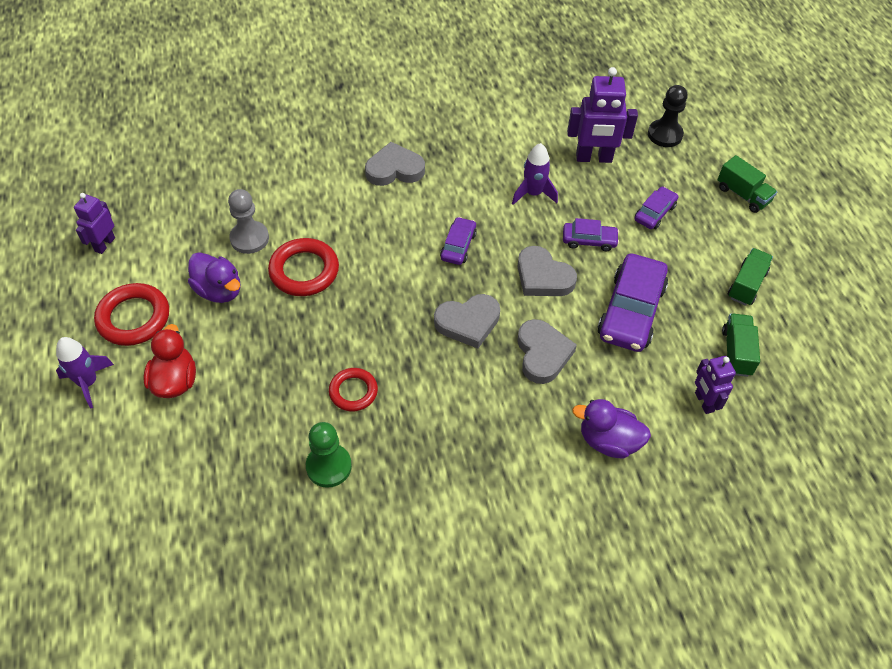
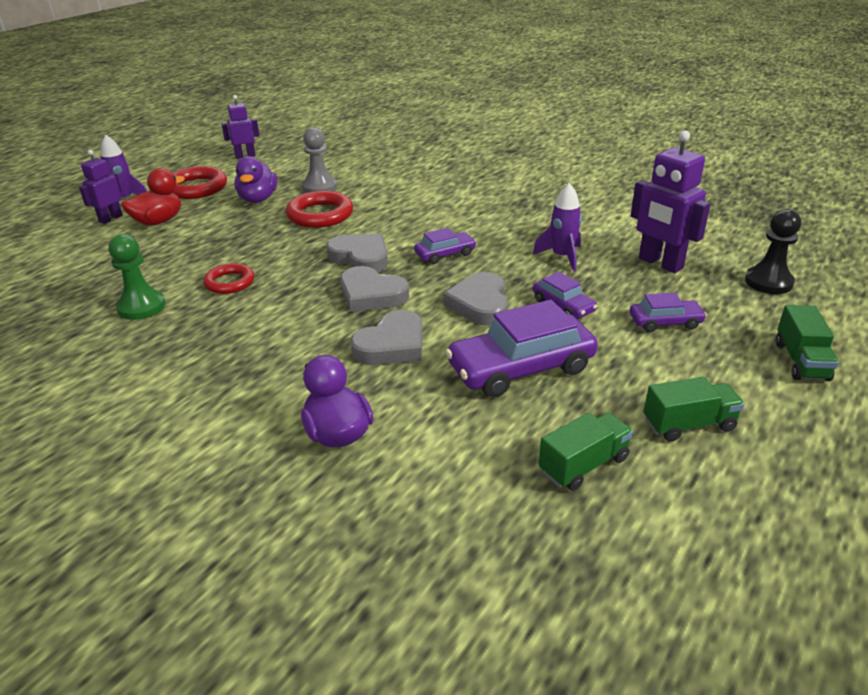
camera: 50 degrees right, 20 degrees down
grey heart [365,142,425,186] -> grey heart moved to [326,233,388,272]
purple robot [695,356,736,414] -> purple robot moved to [79,150,123,224]

